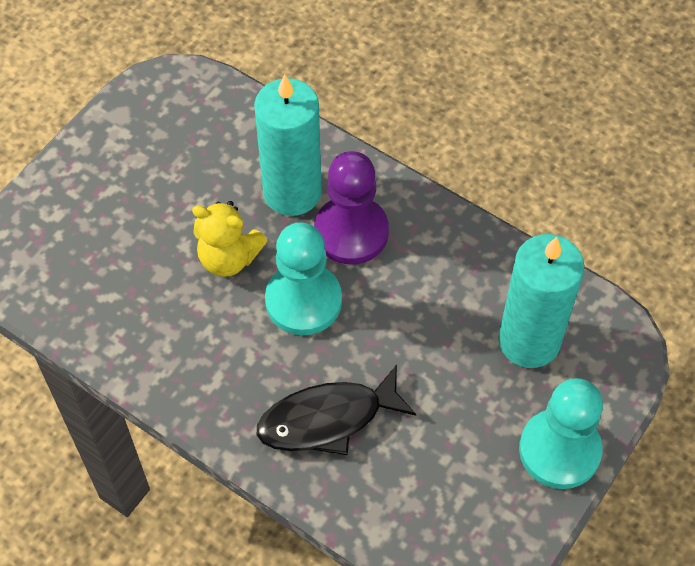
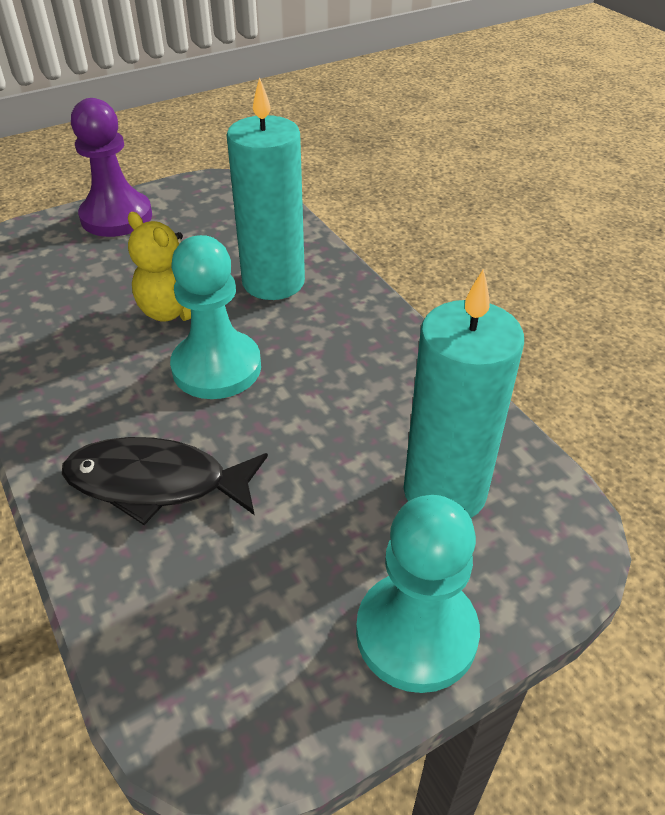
camera: 25 degrees right, 15 degrees down
purple pawn [314,151,389,264] -> purple pawn moved to [71,98,152,237]

